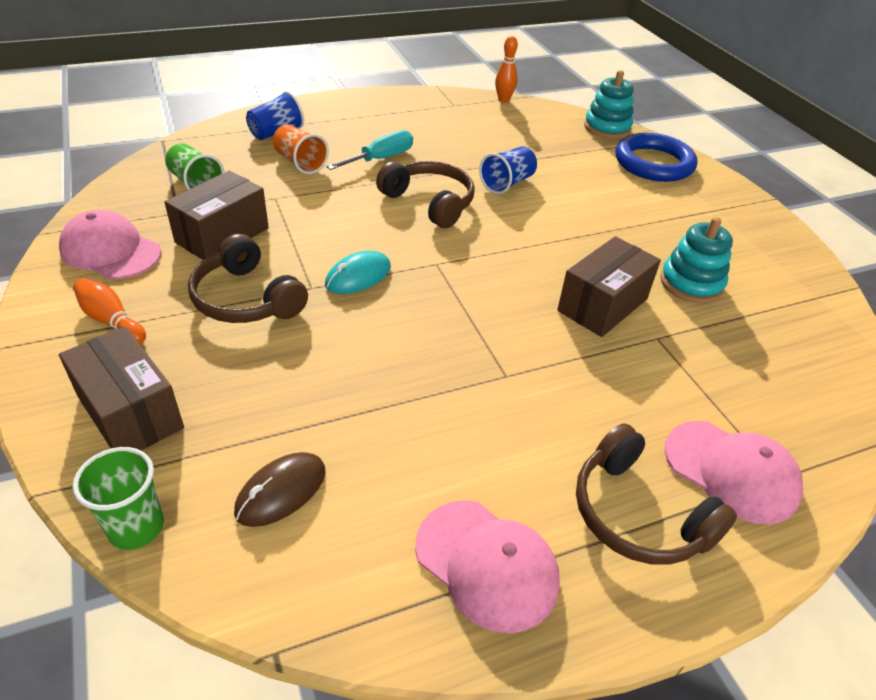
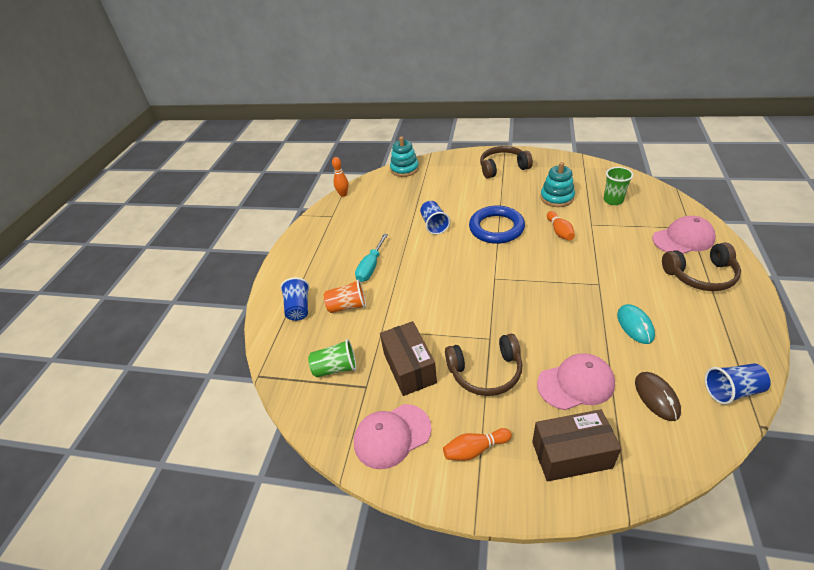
camera: 50 degrees left, 0 degrees up
green cup [73,447,164,550] -> green cup moved to [604,167,633,205]
turquoise mouse [325,251,391,294] -> turquoise mouse moved to [617,304,655,344]
turquoise screwdriver [326,130,413,170] -> turquoise screwdriver turned 150 degrees counterclockwise [355,234,388,282]
brown headphones [376,161,475,228] -> brown headphones moved to [480,146,533,178]
pink cap [415,500,560,633] -> pink cap moved to [537,353,615,410]
brown box [557,236,661,337] -> orange bowling pin [547,211,575,241]
blue ring [616,133,698,182] -> blue ring moved to [469,206,525,244]
none -> blue cup [705,364,771,405]

